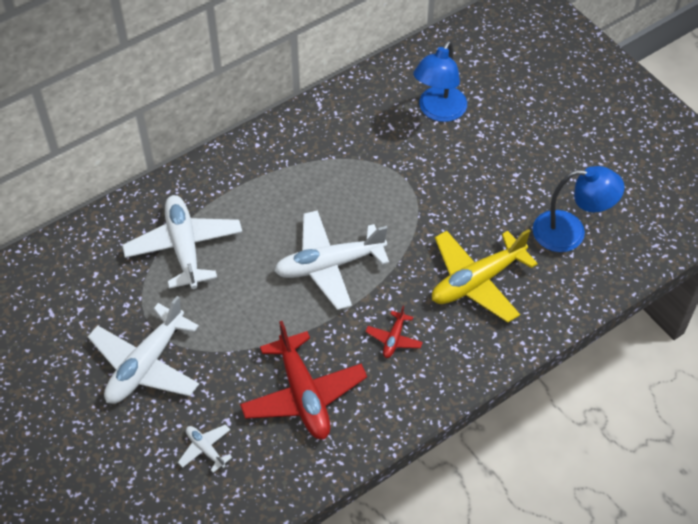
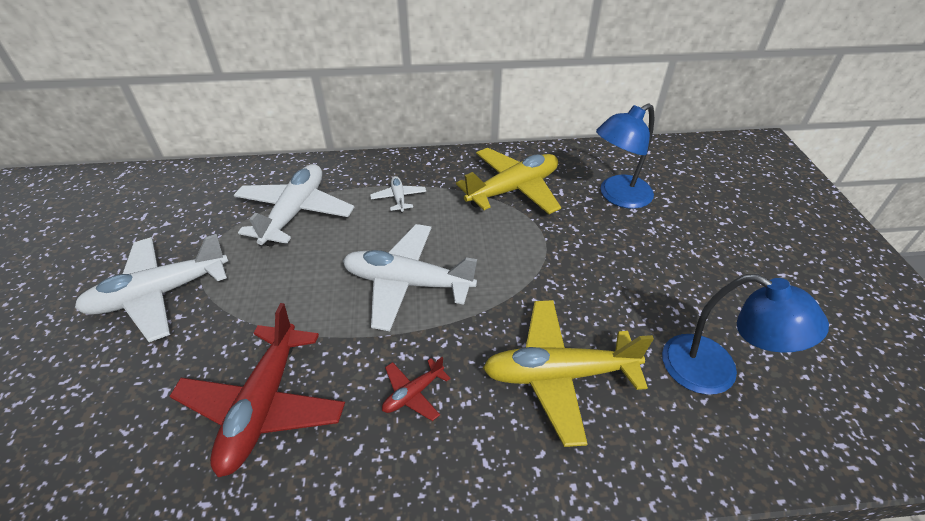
camera: 30 degrees right, 10 degrees down
white plane [178,424,232,473] -> white plane moved to [370,176,426,213]
none -> yellow plane [456,148,561,214]

